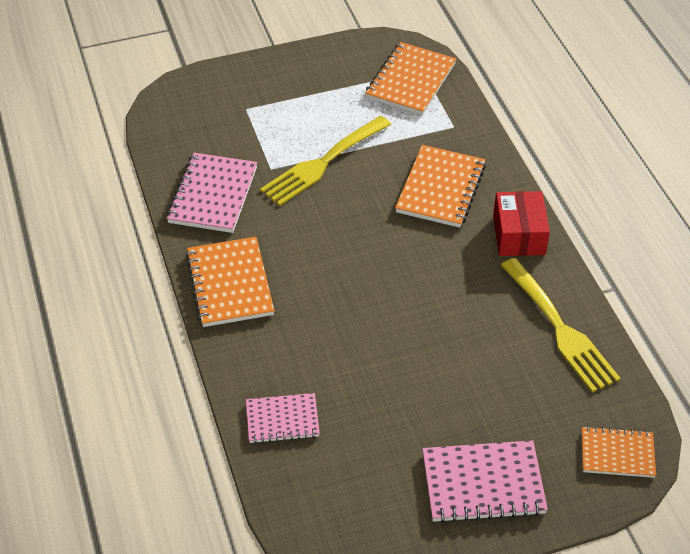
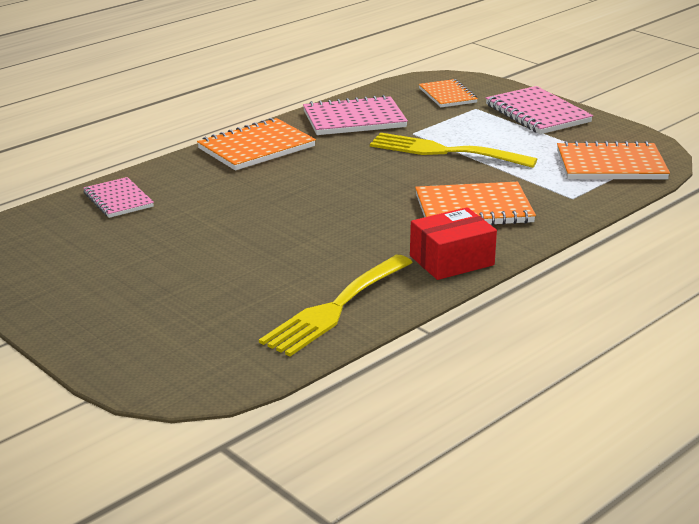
camera: 65 degrees right, 20 degrees down
pink notebook [422,440,548,523] -> pink notebook moved to [486,86,593,134]
orange notebook [582,426,656,478] -> orange notebook moved to [419,79,478,107]

